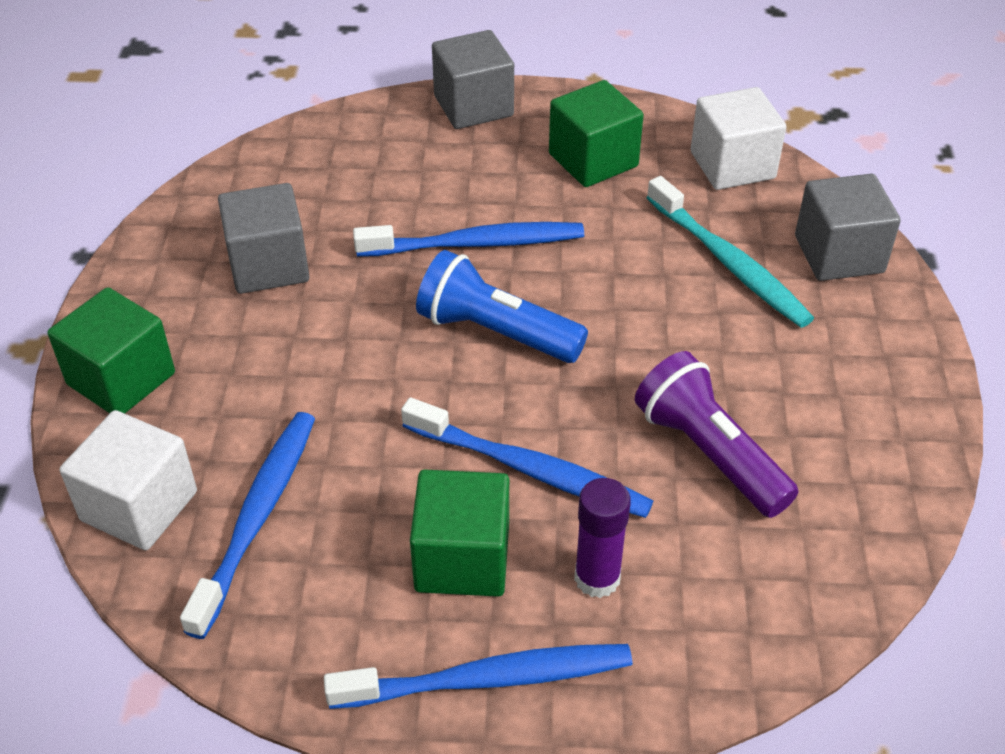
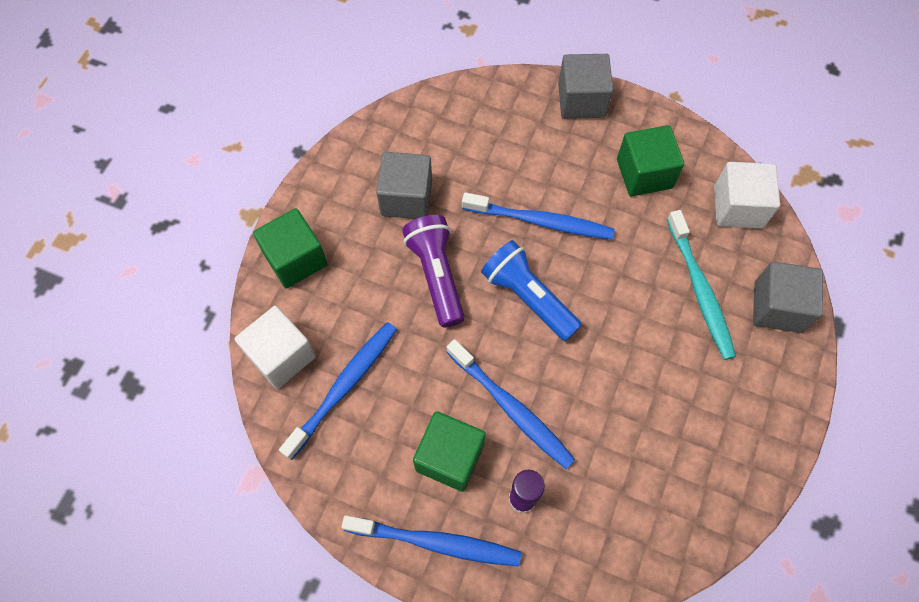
camera: 20 degrees right, 20 degrees up
purple flashlight [635,351,799,518] -> purple flashlight moved to [402,215,465,327]

